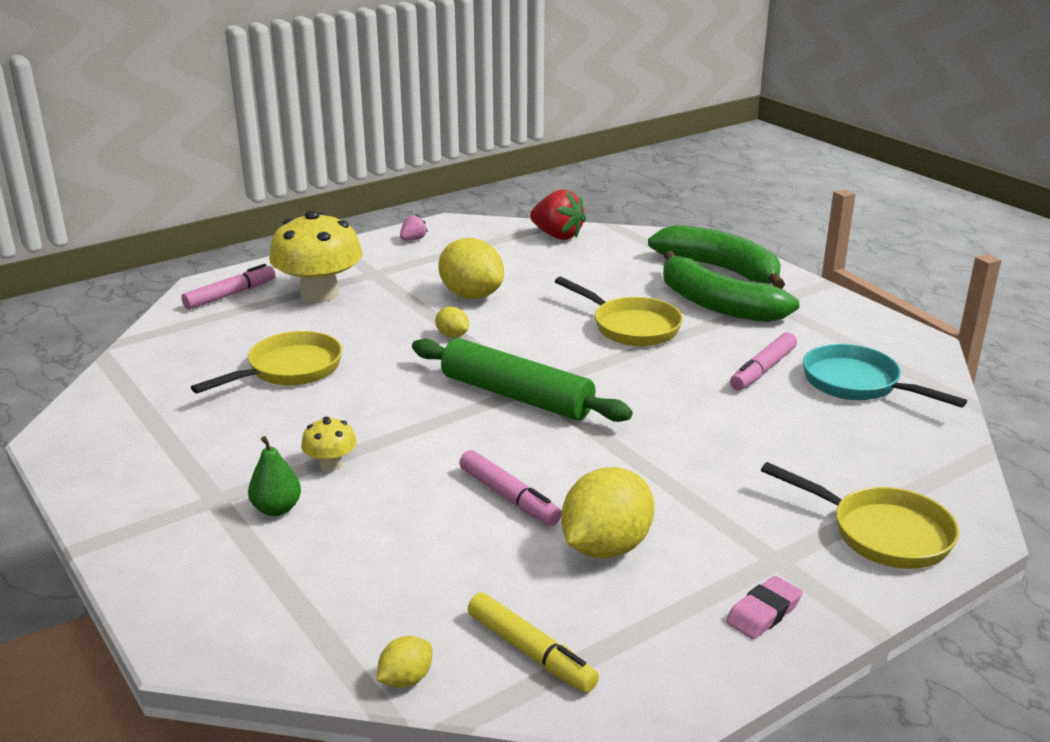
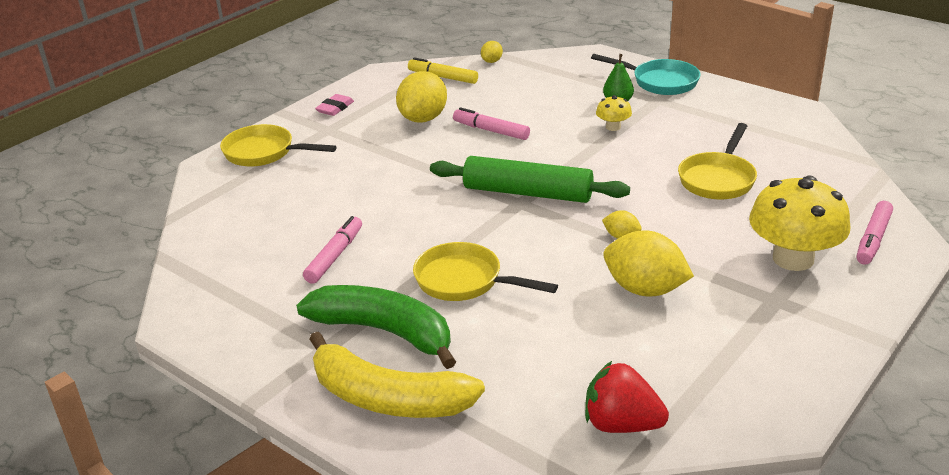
camera: 165 degrees right, 5 degrees up
pink strawberry [400,214,428,241] -> none
green banana [648,225,785,289] -> yellow banana [309,332,485,418]
turquoise pan [803,344,967,408] -> turquoise pan moved to [591,54,701,95]

